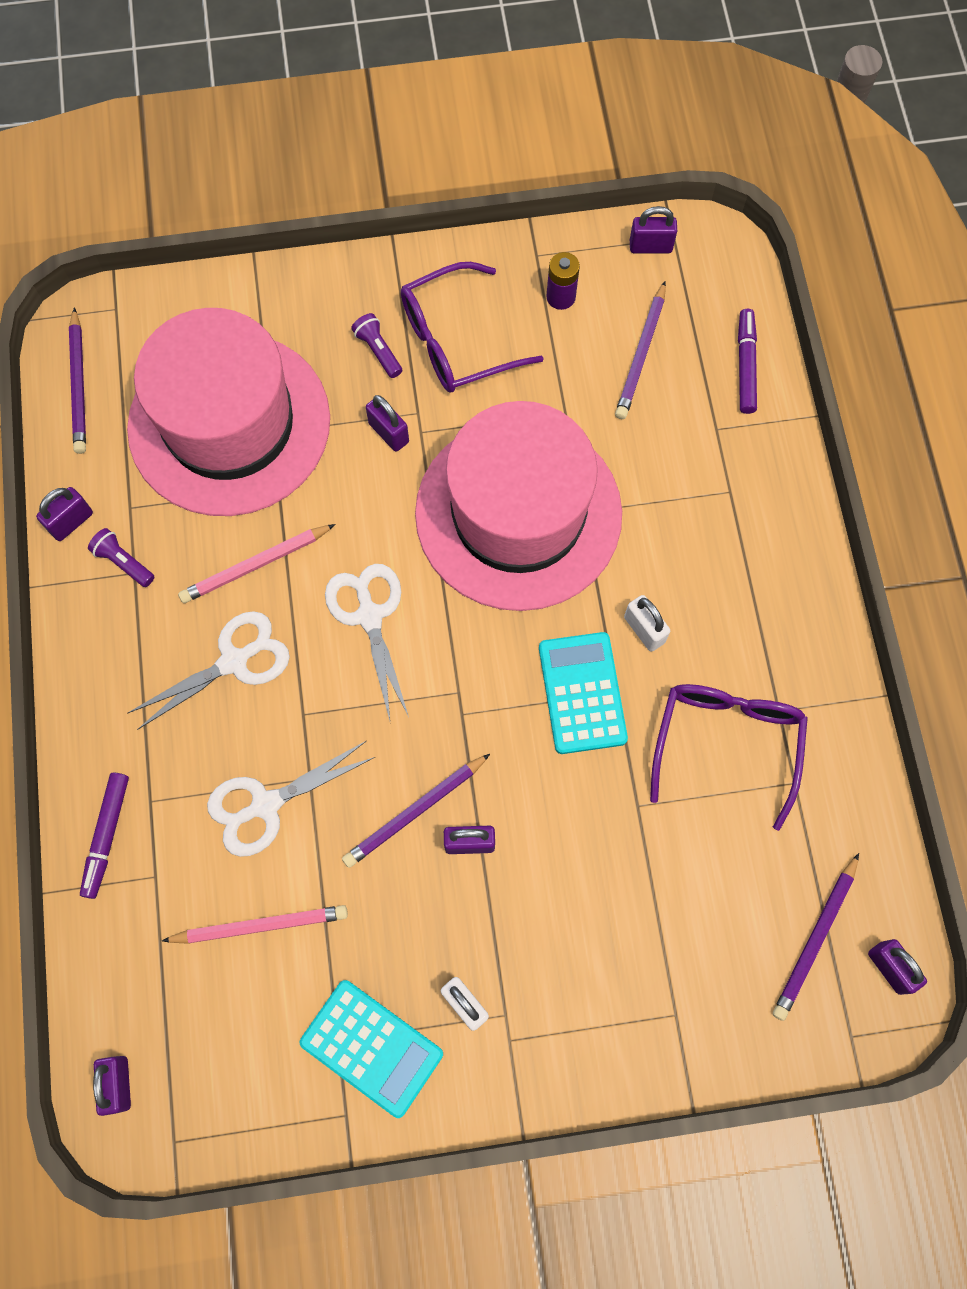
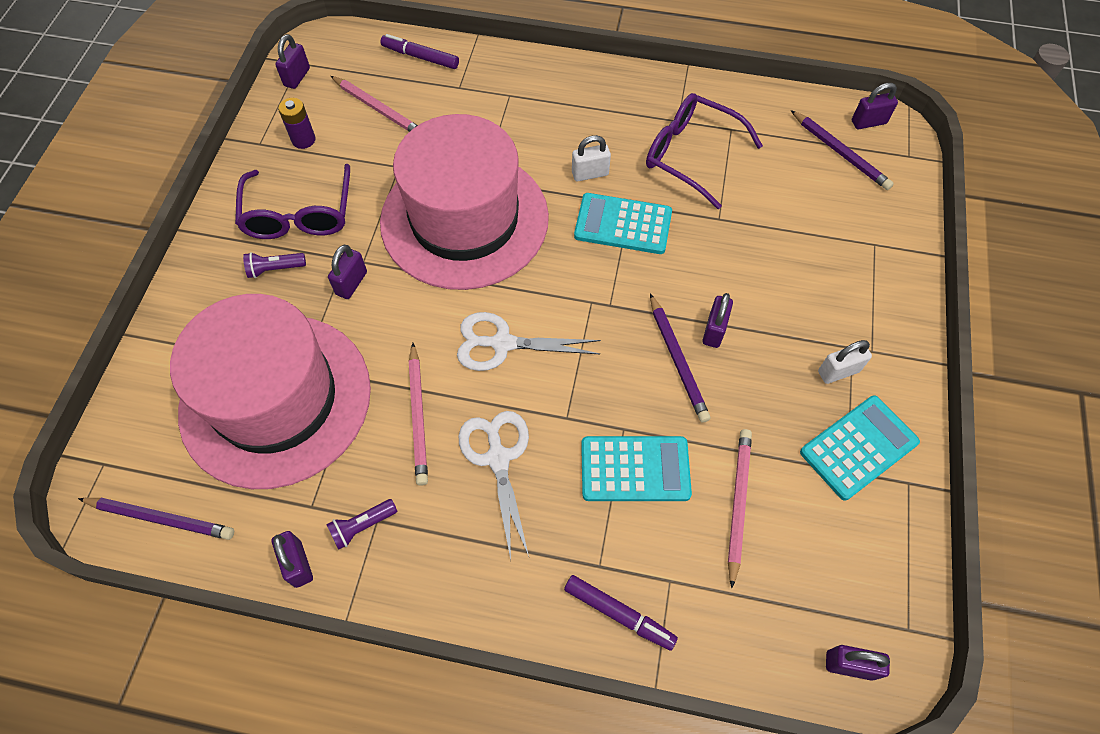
camera: 70 degrees left, 10 degrees down
white scissors [207,741,375,857] -> turquoise calculator [581,436,692,501]
purple padlock [366,395,409,452] -> purple padlock turned 45 degrees counterclockwise [328,245,367,299]
purple pencil [615,281,666,419] -> pink pencil [331,76,418,132]

